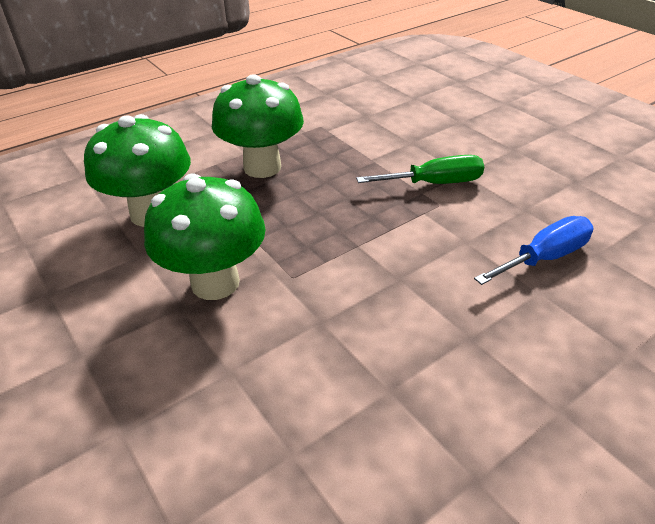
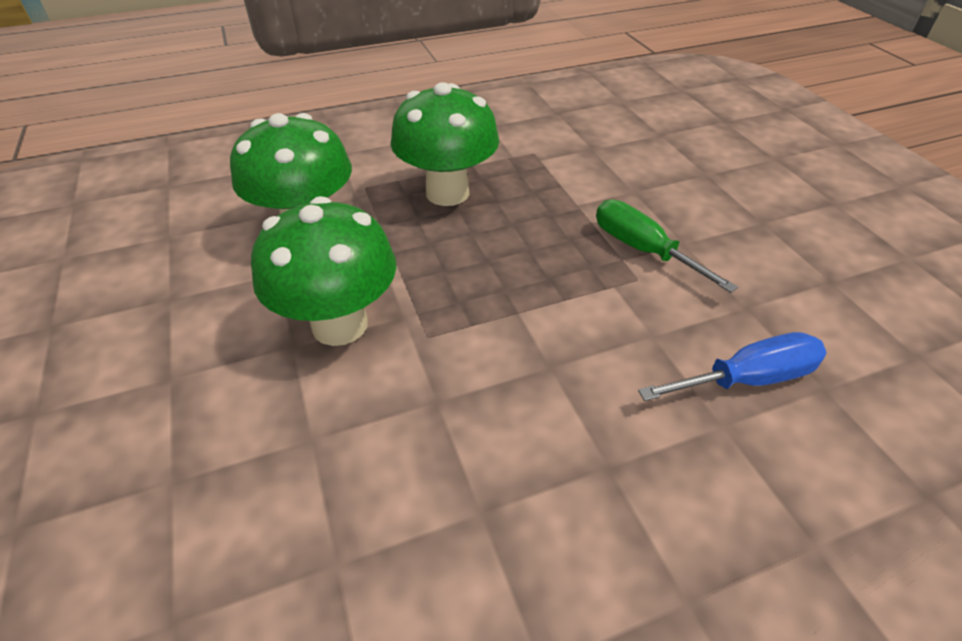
camera: 15 degrees right, 5 degrees up
green screwdriver [356,155,484,184] -> green screwdriver turned 135 degrees counterclockwise [596,200,738,293]

